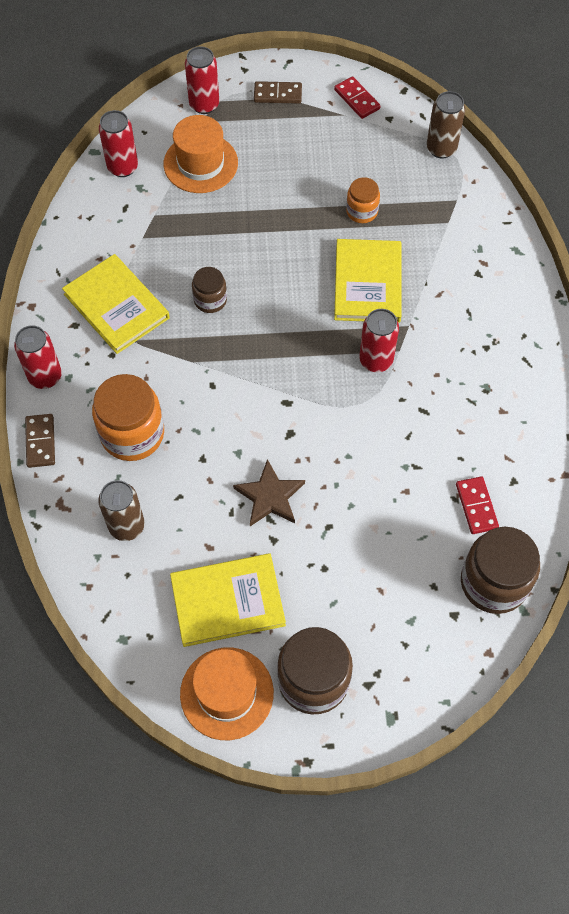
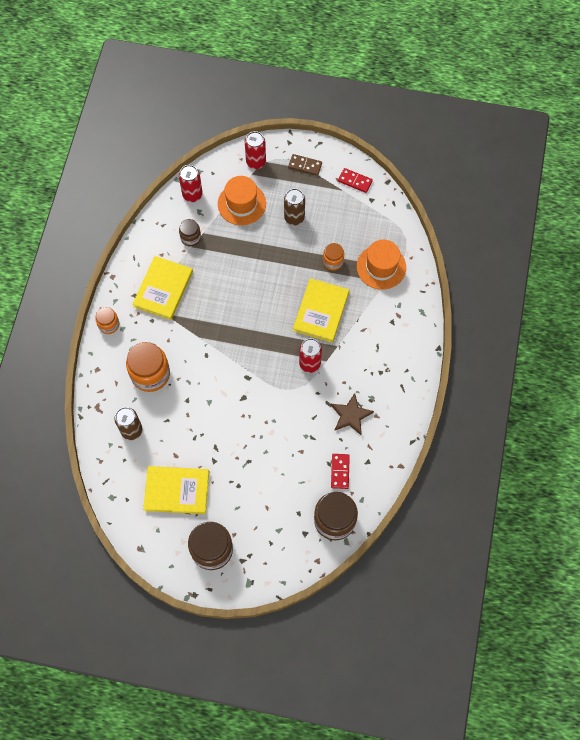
camera: 15 degrees right, 5 degrees up
red can [14,325,62,389] -> orange jar [95,307,119,334]
brown domino [25,414,55,468] -> none
yellow book [62,254,170,354] -> yellow book turned 45 degrees clockwise [132,256,193,320]
orange hat [180,647,274,740] -> orange hat moved to [357,240,406,290]
brown jar [192,267,227,313] -> brown jar moved to [179,219,201,247]
brown star [233,459,305,526] -> brown star moved to [331,393,374,435]
red domino [334,76,380,119] -> red domino turned 45 degrees counterclockwise [338,168,373,193]
brown can [427,91,465,158] -> brown can moved to [284,188,305,225]

